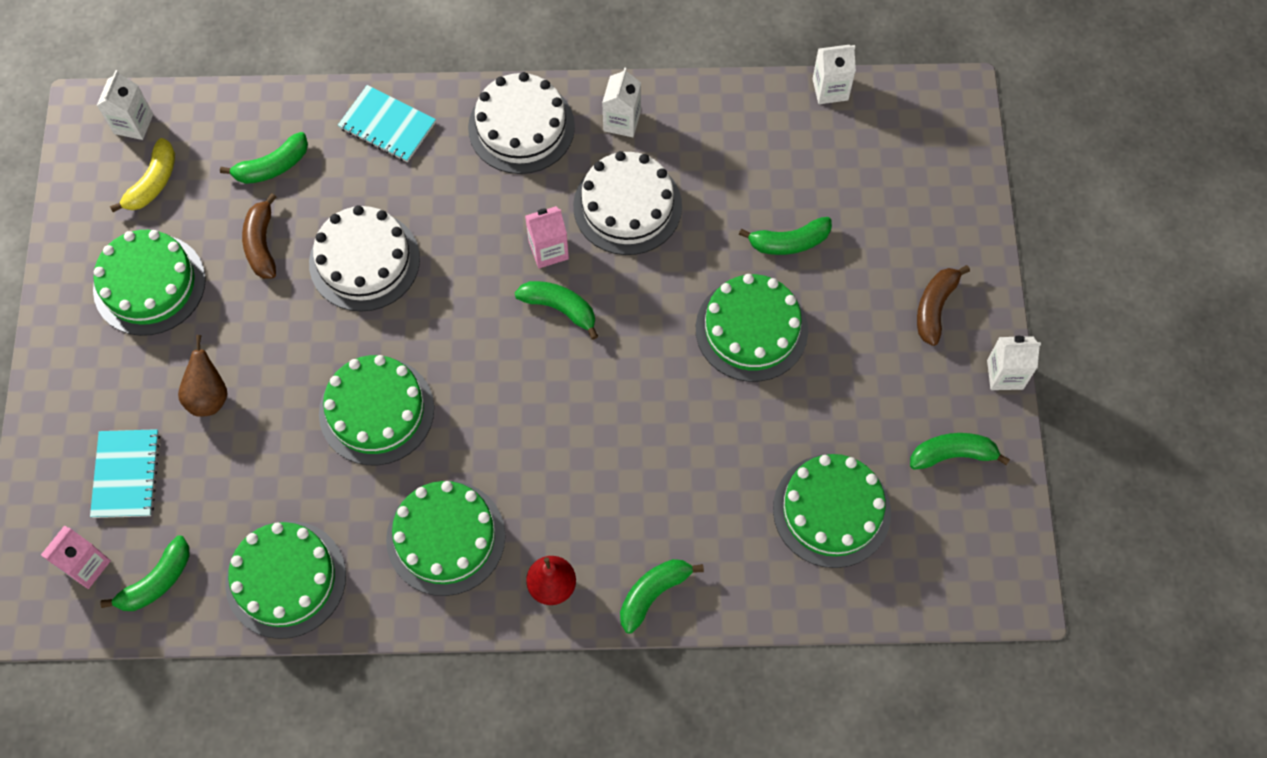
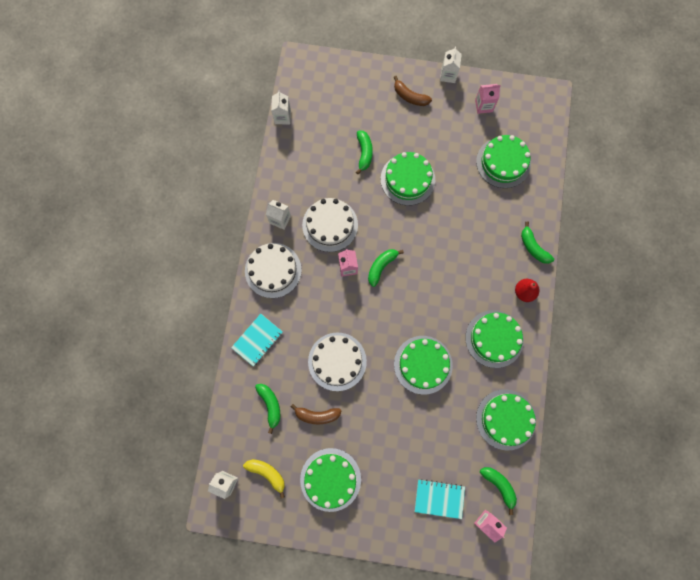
camera: 80 degrees left, 10 degrees up
brown pear [178,335,227,417] -> none
green banana [910,433,1010,470] -> pink carton [475,84,501,114]

